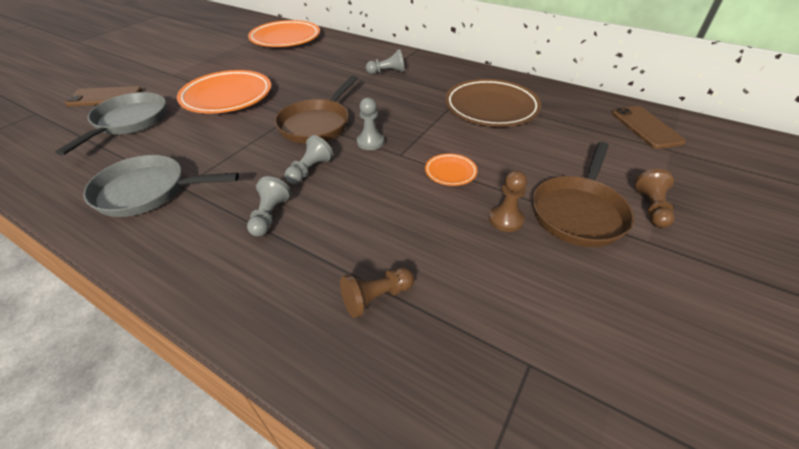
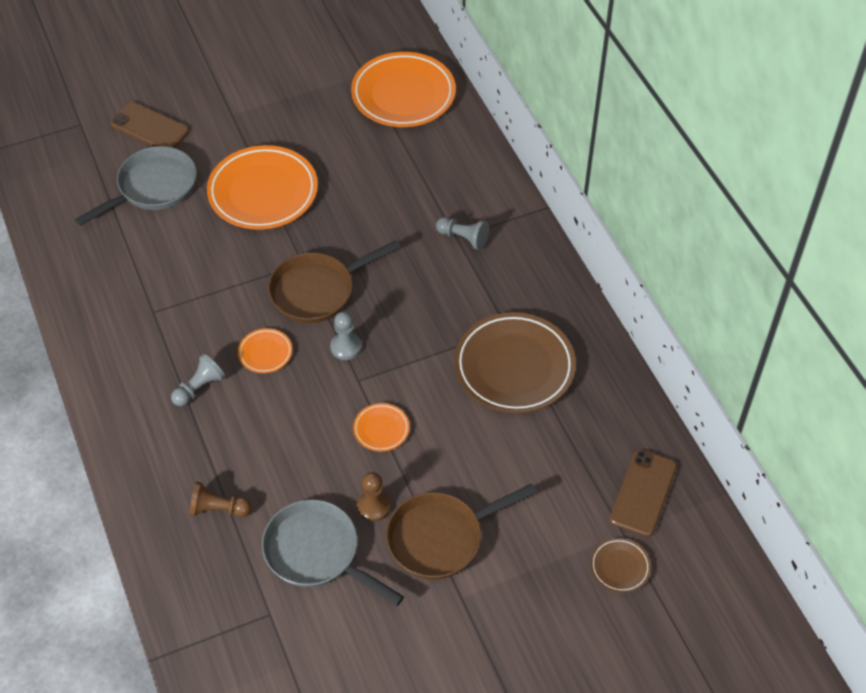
camera: 35 degrees right, 10 degrees up
grey pan [83,155,239,217] -> grey pan moved to [262,500,404,606]
grey pawn [285,135,333,184] -> orange plate [238,328,292,373]
brown pawn [635,169,675,228] -> none
none -> brown plate [590,538,651,593]

